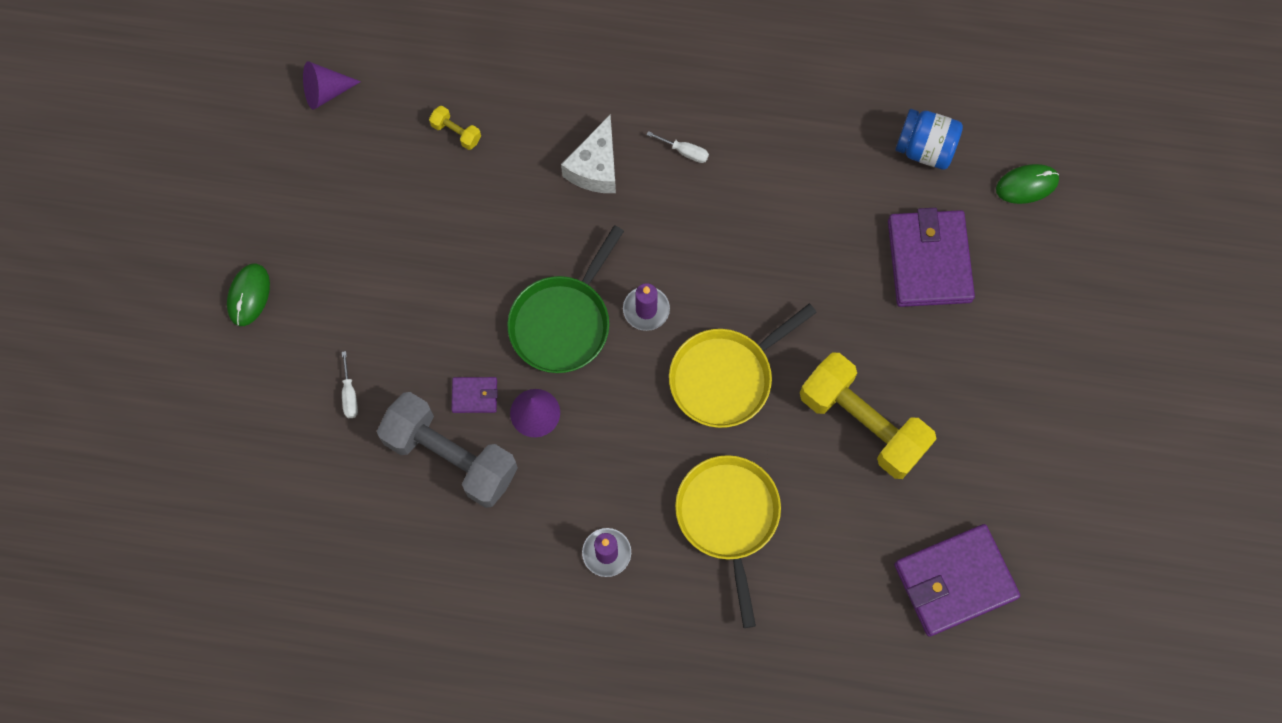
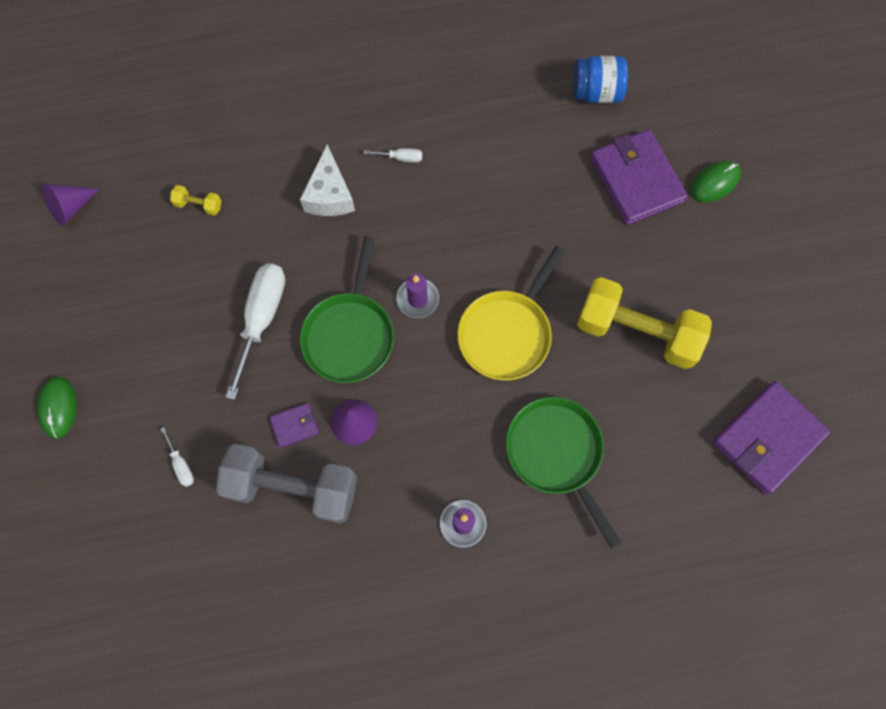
camera: 20 degrees left, 0 degrees up
yellow pan [675,455,781,628] -> green pan [506,397,621,548]
green mouse [996,164,1059,204] -> green mouse moved to [691,161,741,202]
none -> white screwdriver [226,264,285,400]

